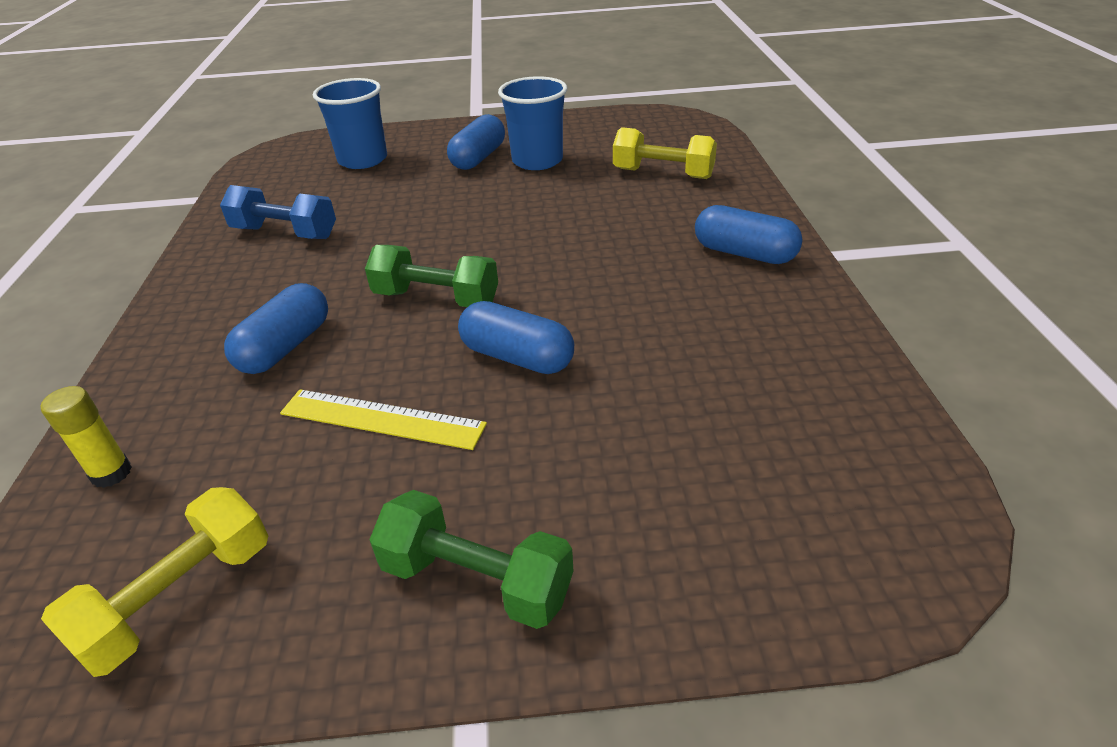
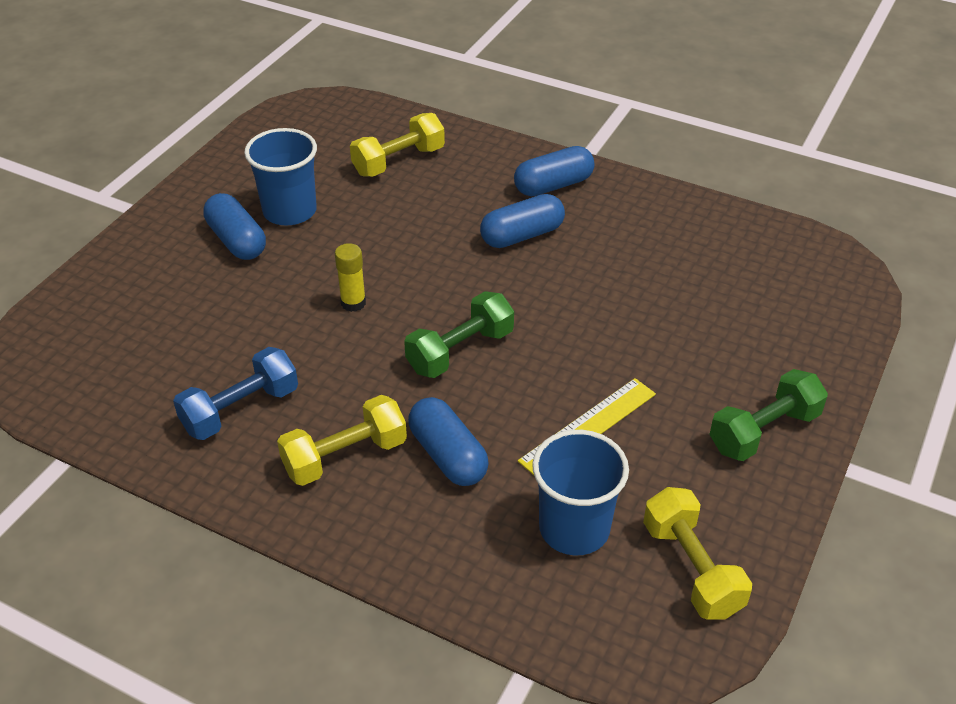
camera: 60 degrees left, 5 degrees up
yellow glue stick [41,386,132,488] -> yellow glue stick moved to [335,243,366,312]
blue cup [313,78,387,169] -> blue cup moved to [532,430,629,555]
blue capsule [458,301,574,374] -> blue capsule moved to [480,194,565,248]
none -> yellow dumbbell [277,395,407,486]

